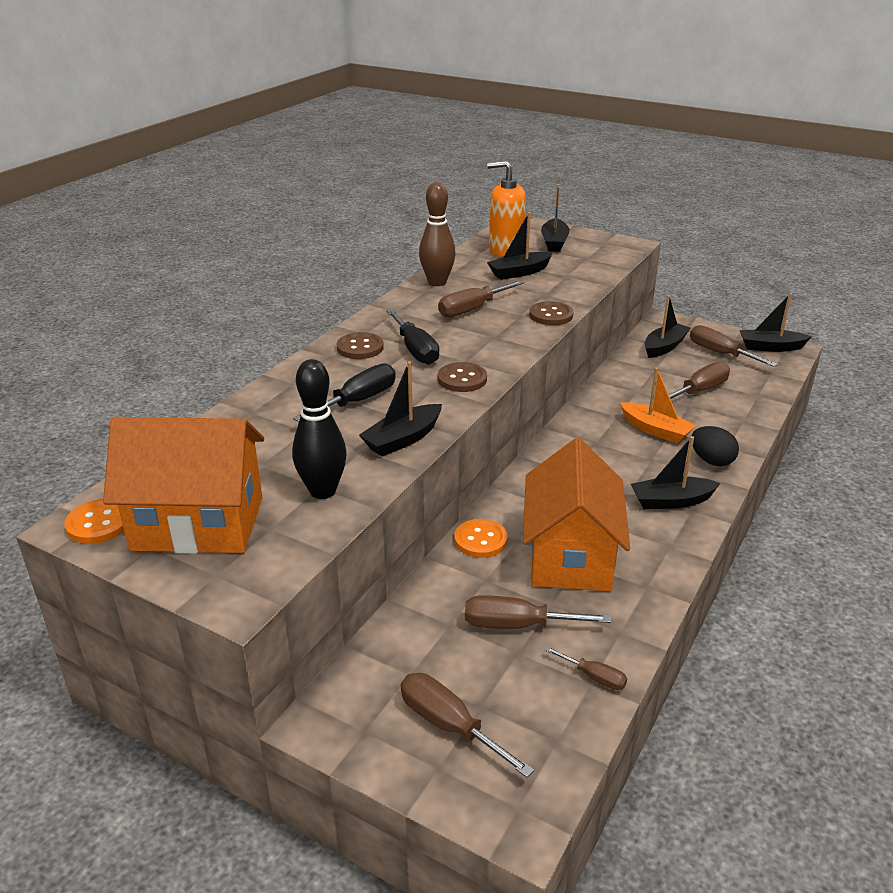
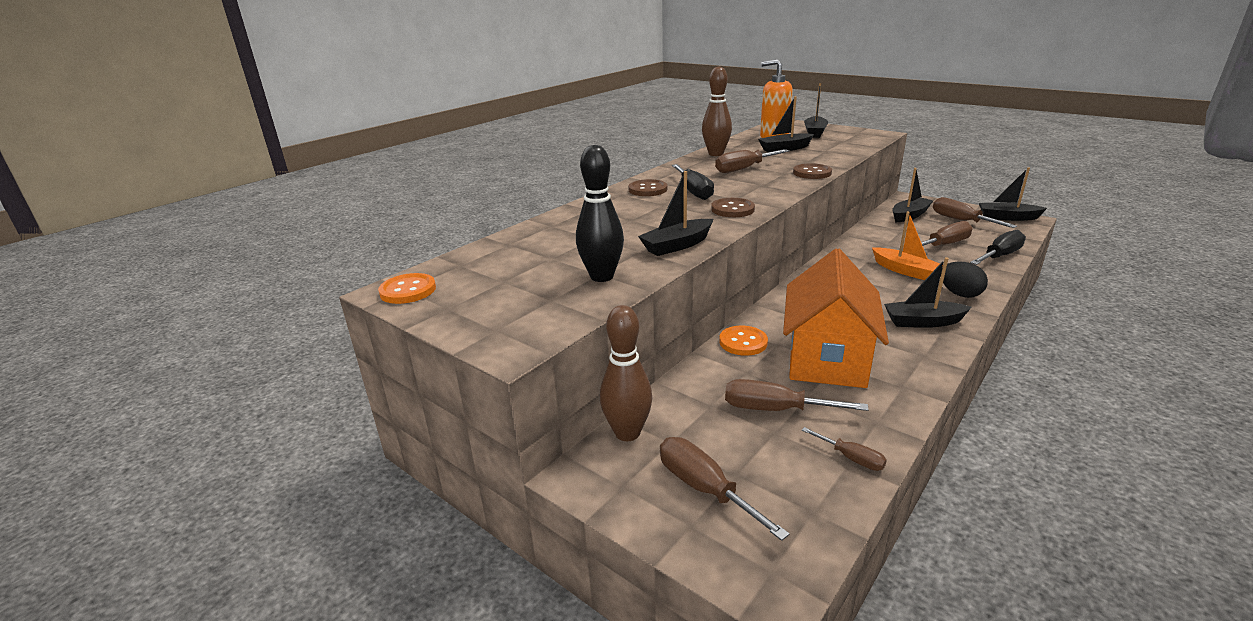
camera: 10 degrees right, 5 degrees down
orange house [103,417,264,554] -> none
black screwdriver [293,364,396,422] -> black screwdriver moved to [970,230,1026,265]
none -> brown bowling pin [600,305,652,441]

